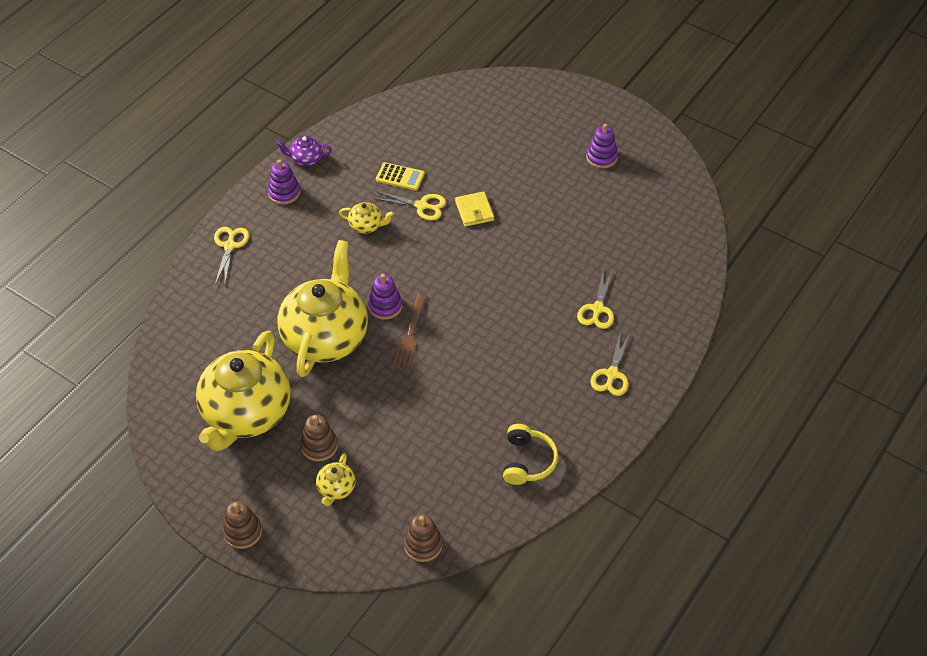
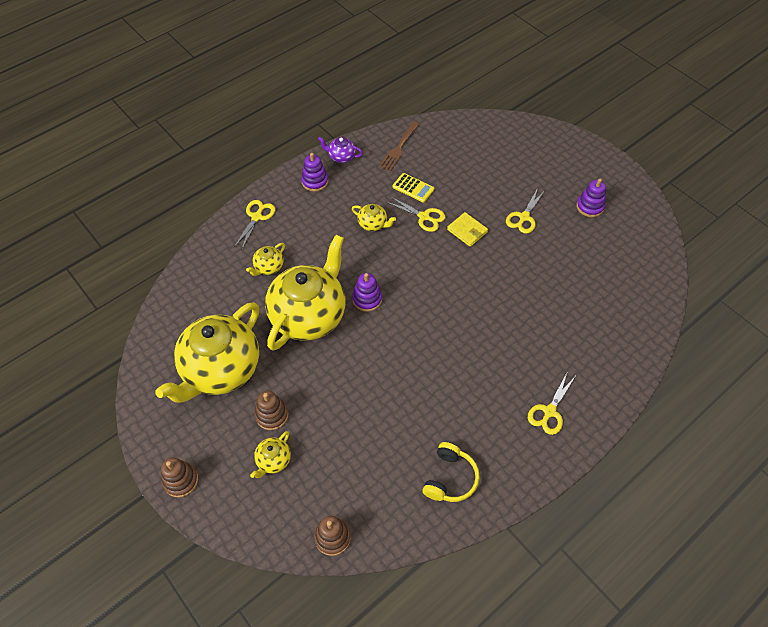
camera: 15 degrees right, 5 degrees up
brown fork [392,294,426,371] -> brown fork moved to [379,121,419,171]
yellow wallet [455,191,494,227] -> yellow wallet turned 45 degrees counterclockwise [447,212,488,247]
yellow scissors [577,268,614,329] -> yellow scissors moved to [506,188,546,234]
none -> yellow teapot [246,243,285,276]

